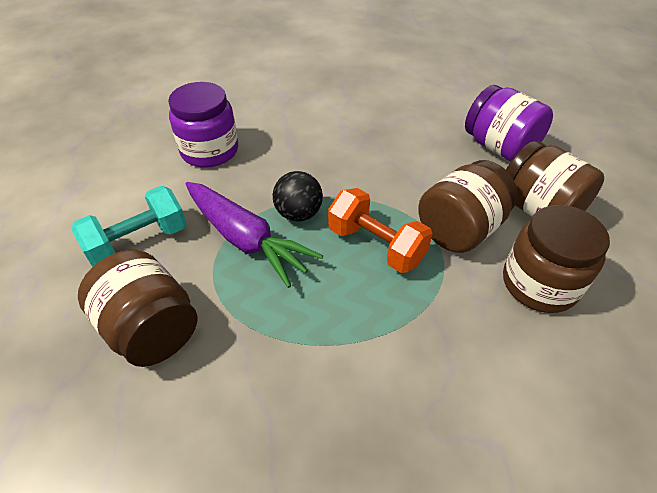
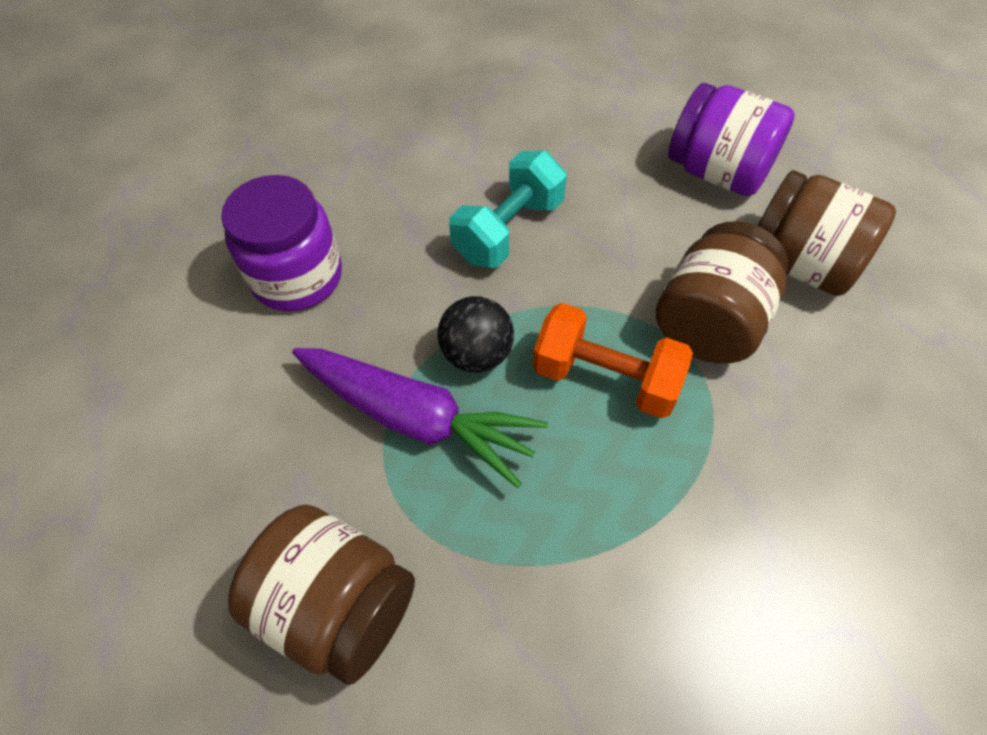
camera: 15 degrees left, 10 degrees up
turquoise dumbbell [71,186,187,266] -> turquoise dumbbell moved to [449,150,567,268]
brown jar [503,205,610,313] -> none

